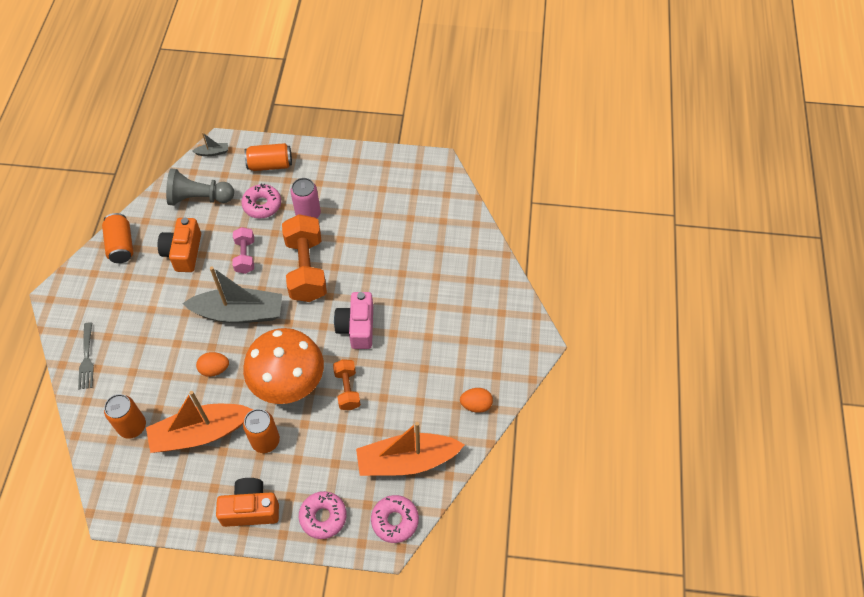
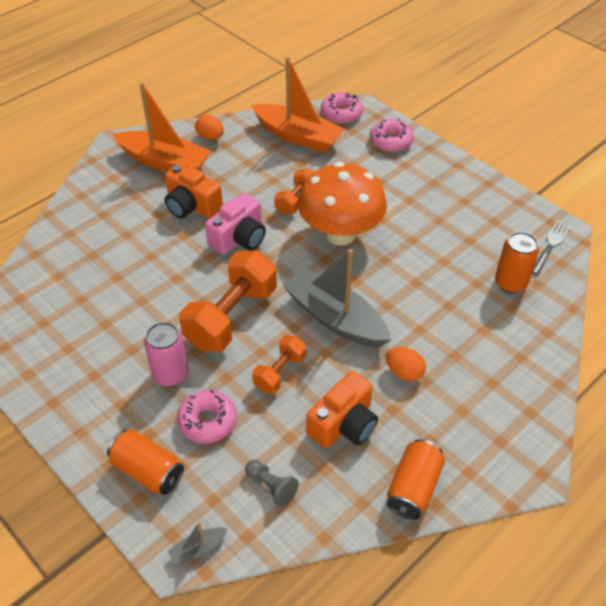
camera: 140 degrees left, 10 degrees down
grey fork [78,322,94,390] -> grey fork moved to [532,220,572,275]
orange boat [146,391,253,453] -> orange boat moved to [113,82,211,172]
grey pawn [166,168,234,205] -> grey pawn [245,460,299,507], size x0.55
grey boat [193,132,228,156] -> grey boat turned 60 degrees counterclockwise [168,522,228,565]
orange egg [196,352,229,377] -> orange egg moved to [386,347,426,382]
orange camera [216,478,279,527] -> orange camera moved to [165,164,223,219]
pink dumbbell [232,227,254,274] -> orange dumbbell [252,335,307,394]
orange can [243,409,280,453] -> none

